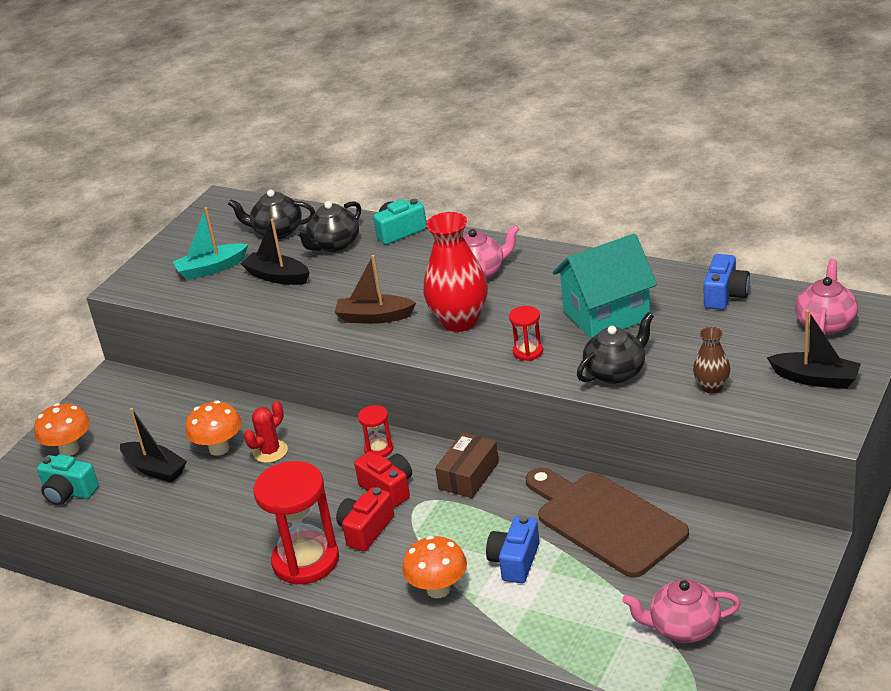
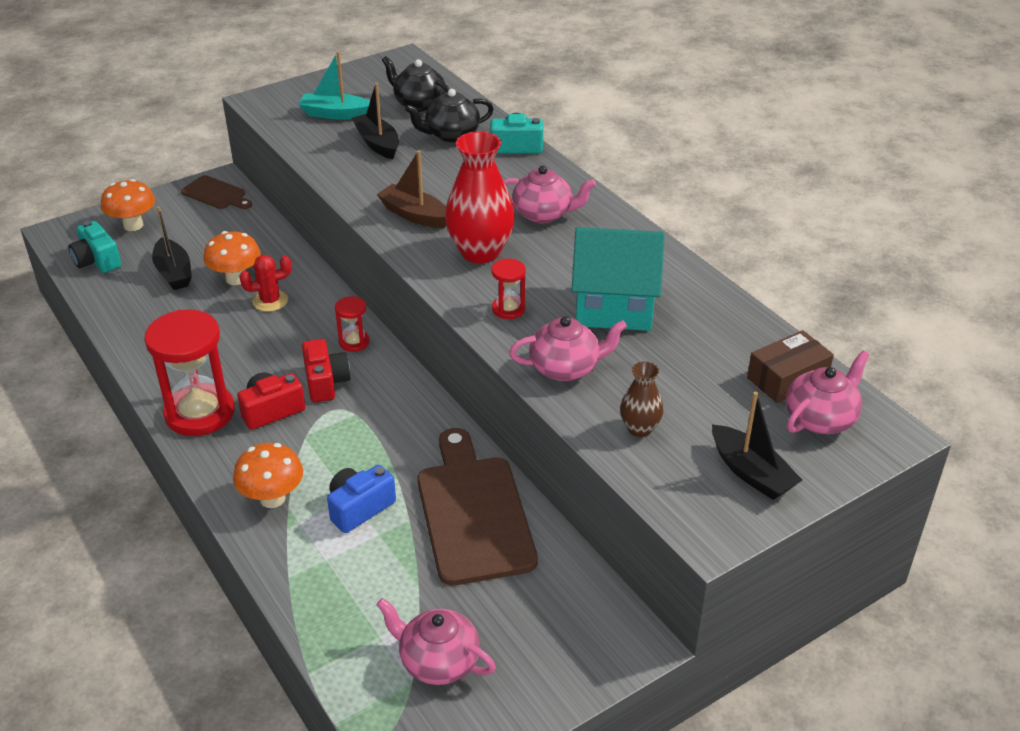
camera: 25 degrees right, 5 degrees up
brown box [435,433,499,498] -> brown box moved to [747,330,834,403]
black teapot [577,313,654,384] -> pink teapot [509,316,627,381]
blue camera [703,254,750,310] -> none
none -> brown cutting board [181,175,252,209]

